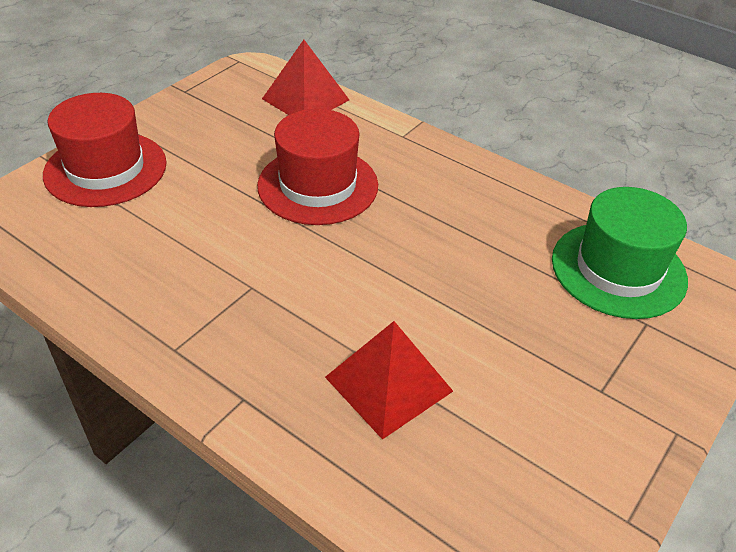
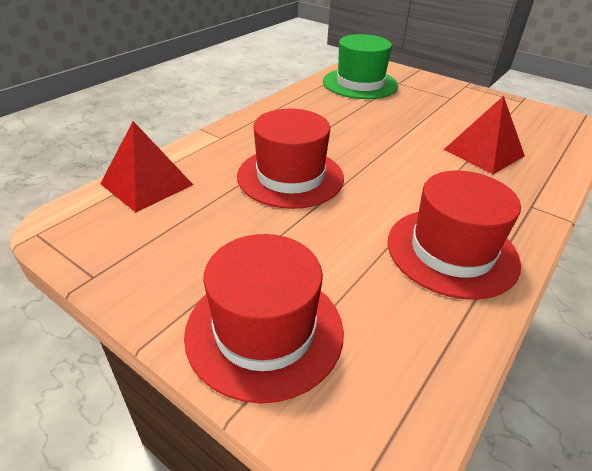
camera: 90 degrees left, 5 degrees down
none -> red hat [388,170,521,300]

